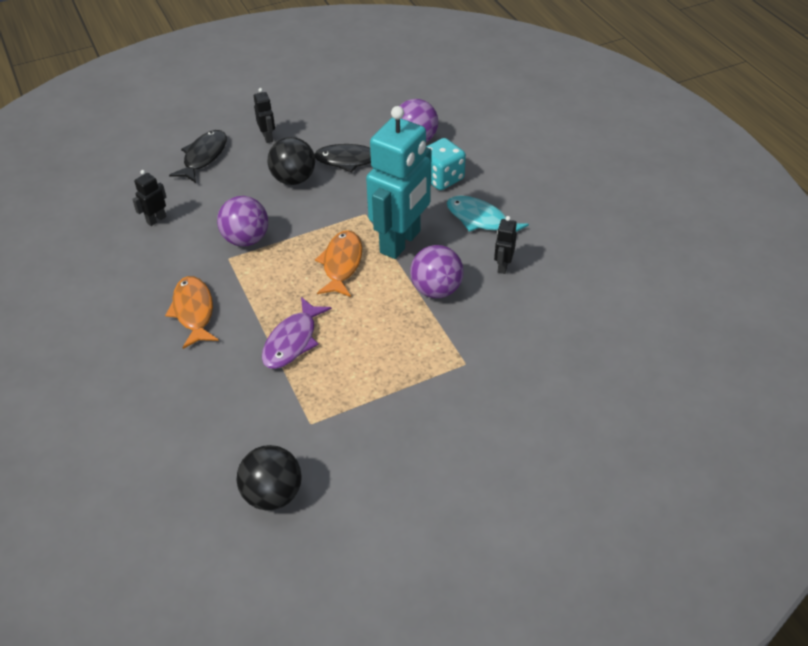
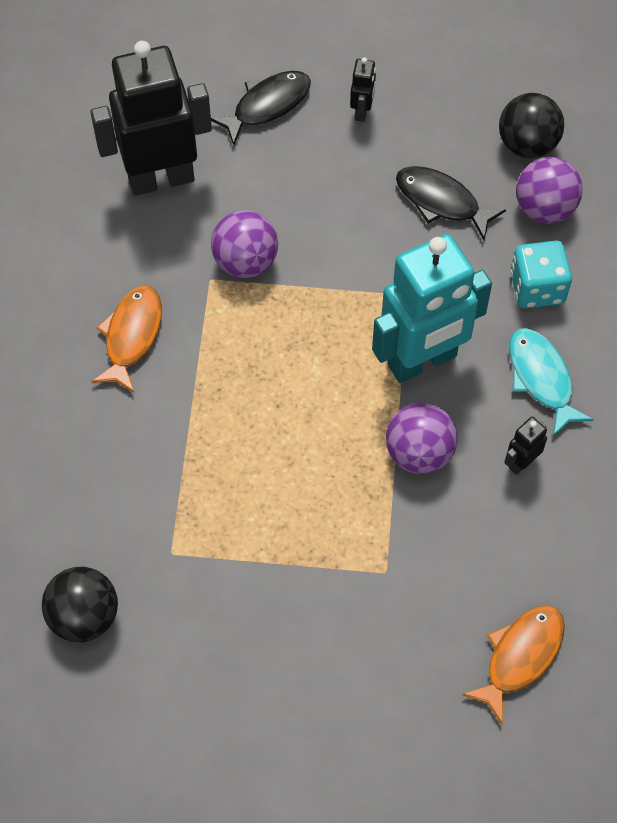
camera: 30 degrees right, 15 degrees up
black robot [132,170,167,226] -> black robot [90,41,212,196], size x2.47
purple fish [262,297,332,369] -> none
black ball [267,137,315,185] -> black ball moved to [499,93,564,158]
orange fish [315,230,362,297] -> orange fish moved to [462,606,565,724]

